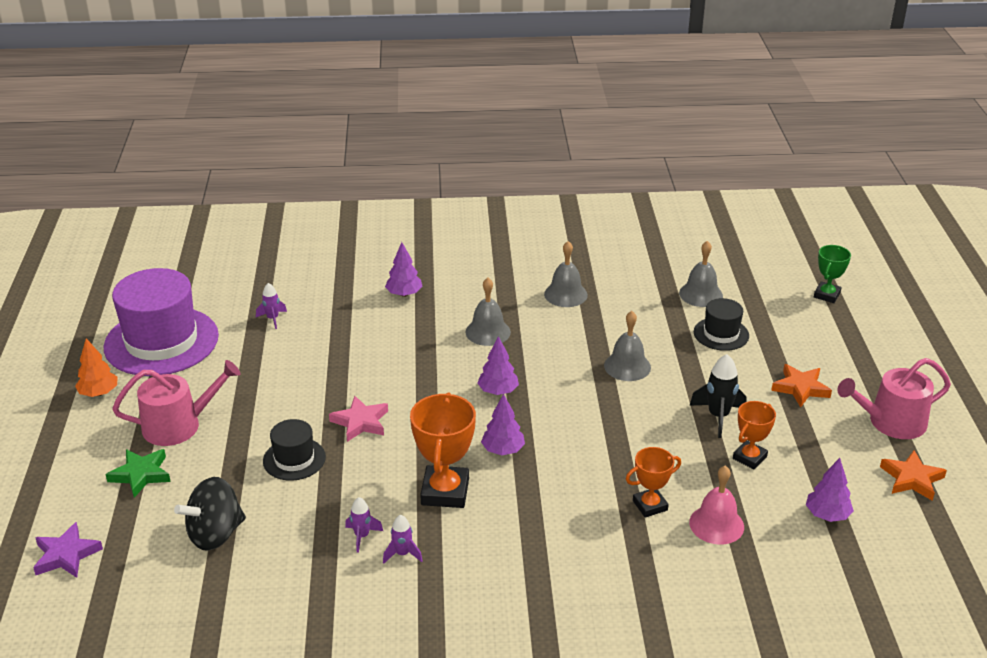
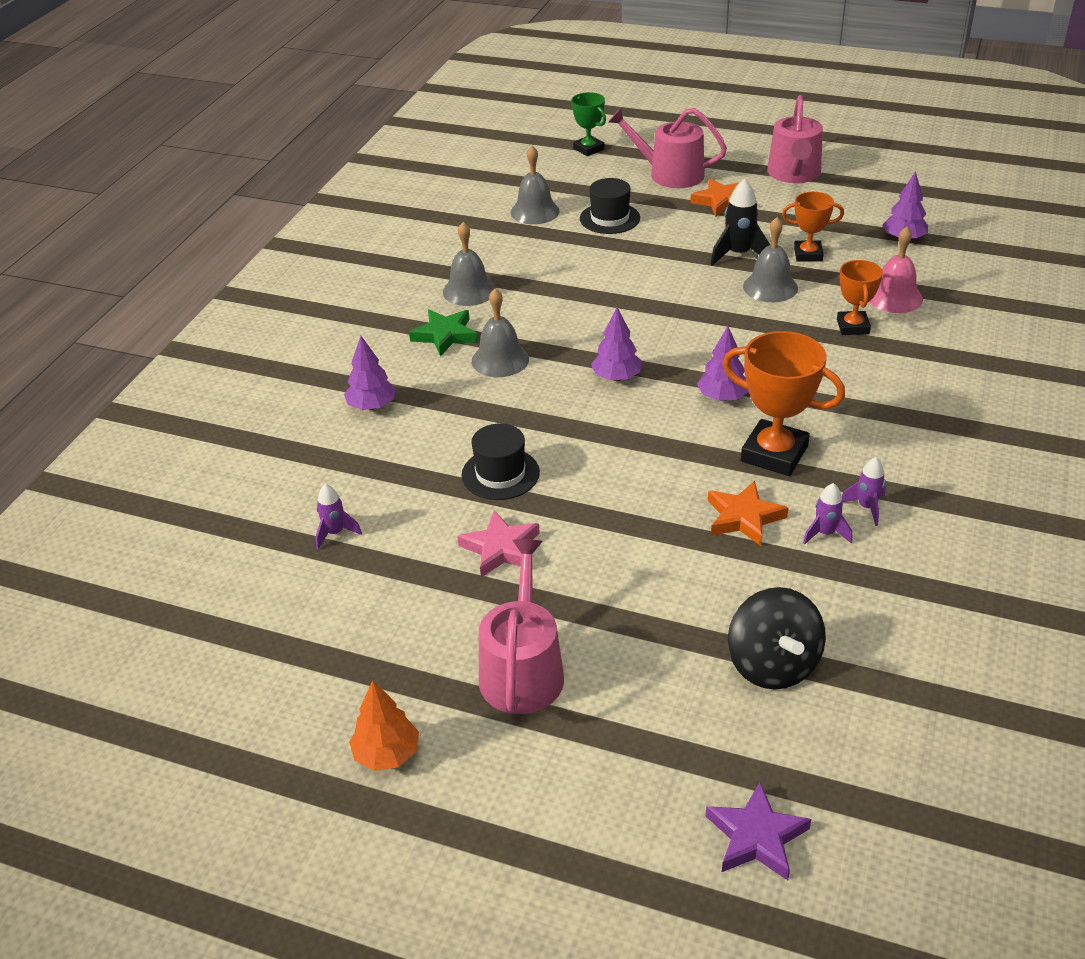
camera: 65 degrees left, 5 degrees up
purple hat [104,268,219,376] -> none
green star [105,449,171,498] -> green star moved to [409,309,478,356]
black hat [263,419,326,481] -> black hat moved to [461,424,540,500]
pink star [329,396,388,442] -> pink star moved to [457,510,540,577]
grey bell [604,311,651,381] -> grey bell moved to [743,217,798,302]
orange trophy [733,401,776,469] -> orange trophy turned 60 degrees counterclockwise [782,192,844,262]
orange star [880,450,947,501] -> orange star moved to [708,481,788,546]
none -> pink watering can [608,108,727,188]

